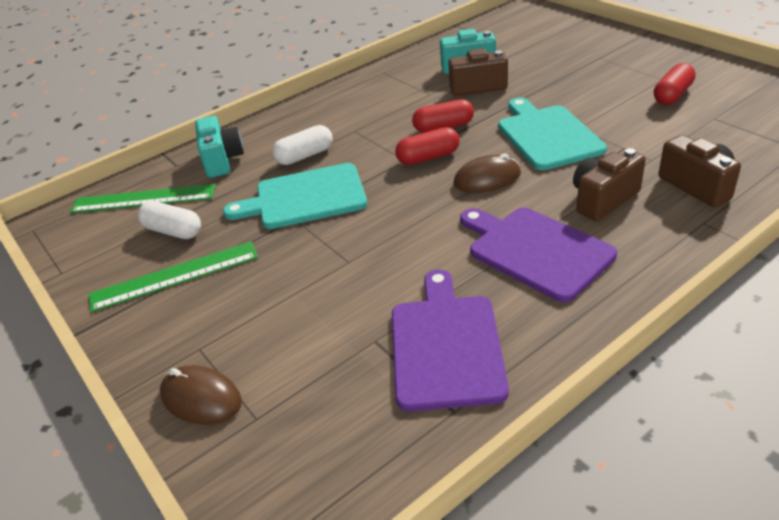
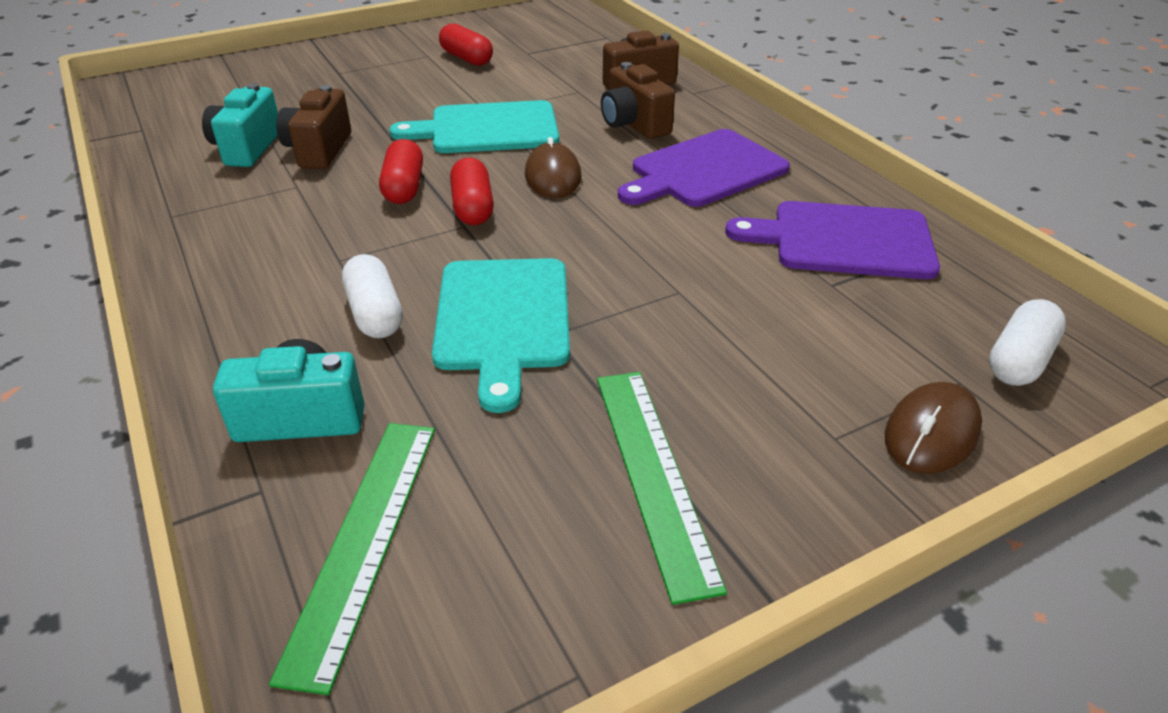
camera: 85 degrees left, 0 degrees up
white capsule [138,201,201,239] -> white capsule moved to [989,299,1066,386]

